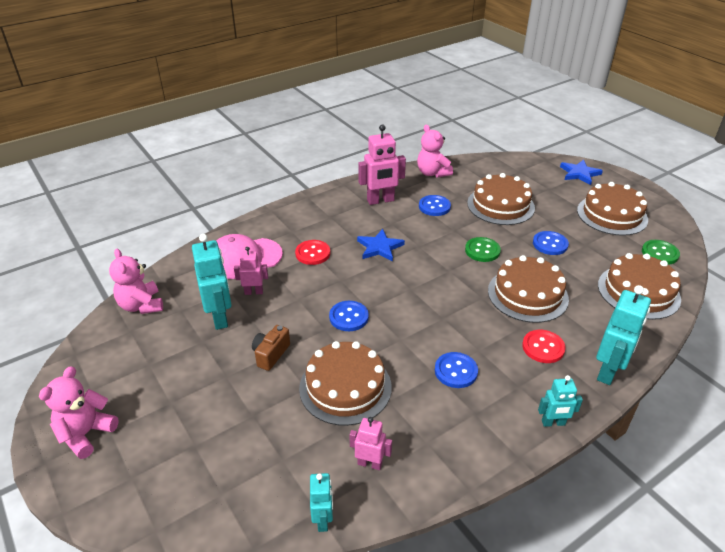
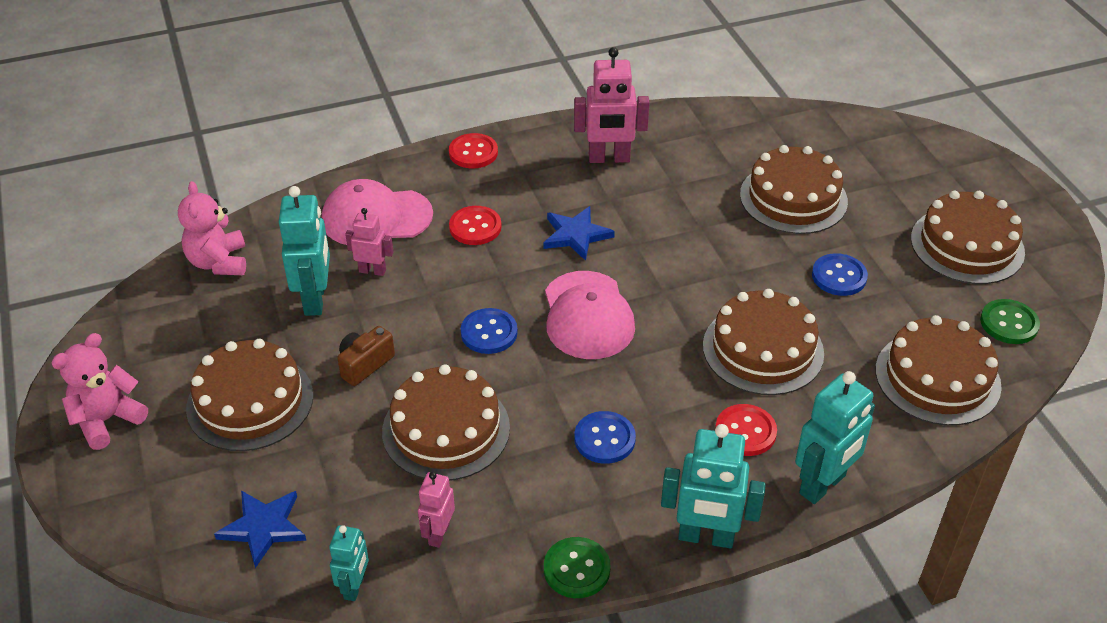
camera: 15 degrees right, 5 degrees up
pink robot [349,417,392,470] -> pink robot turned 105 degrees counterclockwise [418,472,455,548]
pink teddy bear [417,125,453,178] -> none
blue button [419,195,451,216] -> none
green button [465,237,501,262] -> green button moved to [544,537,611,598]
turquoise robot [538,375,583,427] -> turquoise robot [661,424,766,548], size x1.73
blue star [560,159,603,185] -> blue star moved to [214,490,307,568]
none -> brown cake [186,339,313,451]
none -> red button [449,133,498,168]
none -> pink cap [545,271,635,359]

